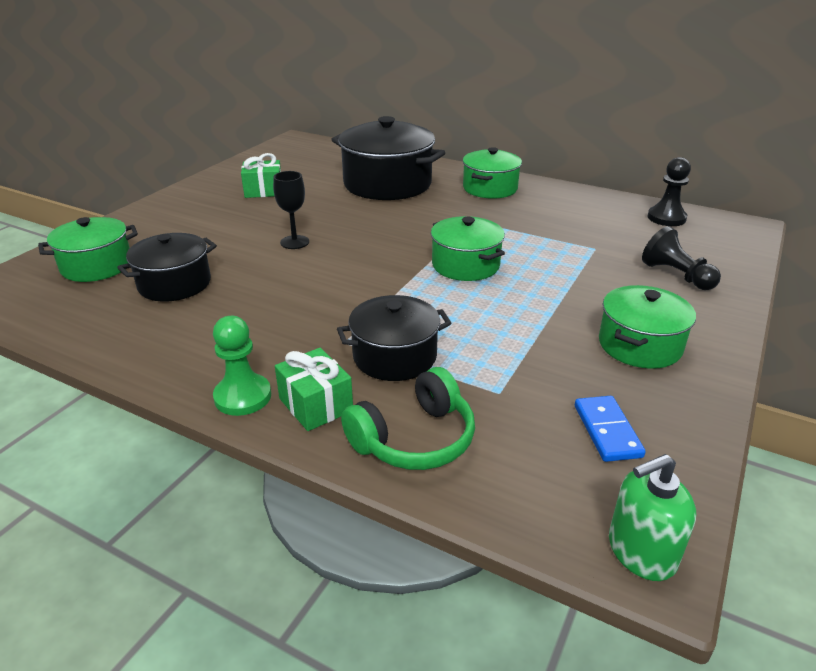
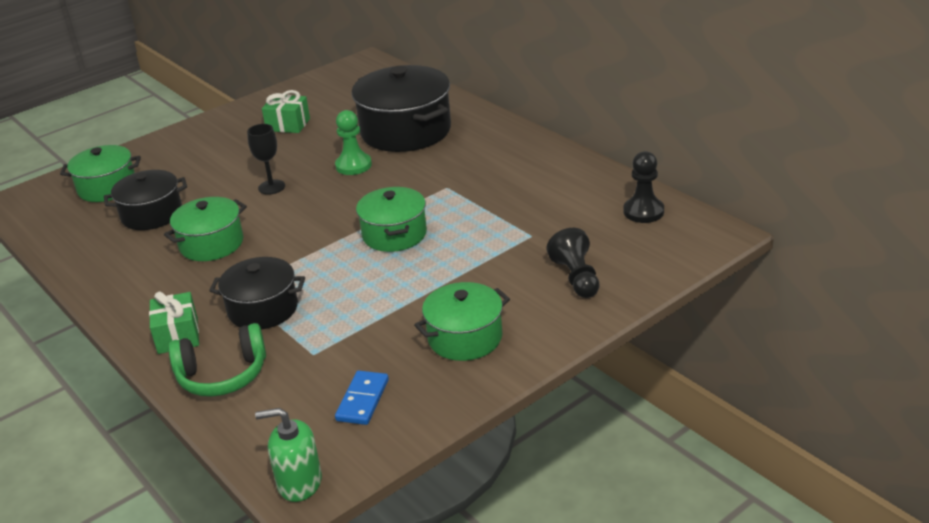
camera: 25 degrees right, 0 degrees up
green pawn [213,316,271,416] -> green pawn moved to [335,110,372,175]
green pot [463,147,522,199] -> green pot moved to [164,197,247,261]

